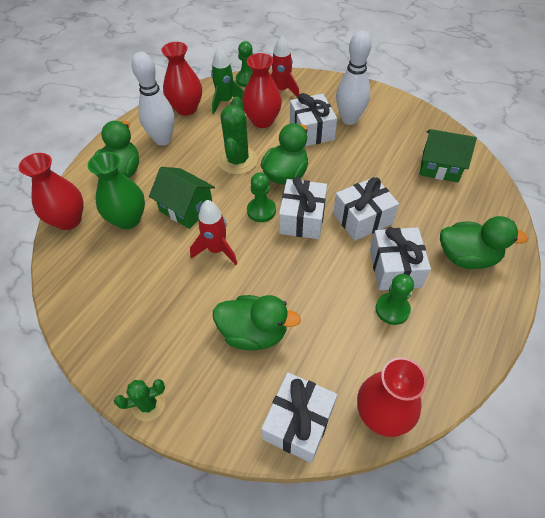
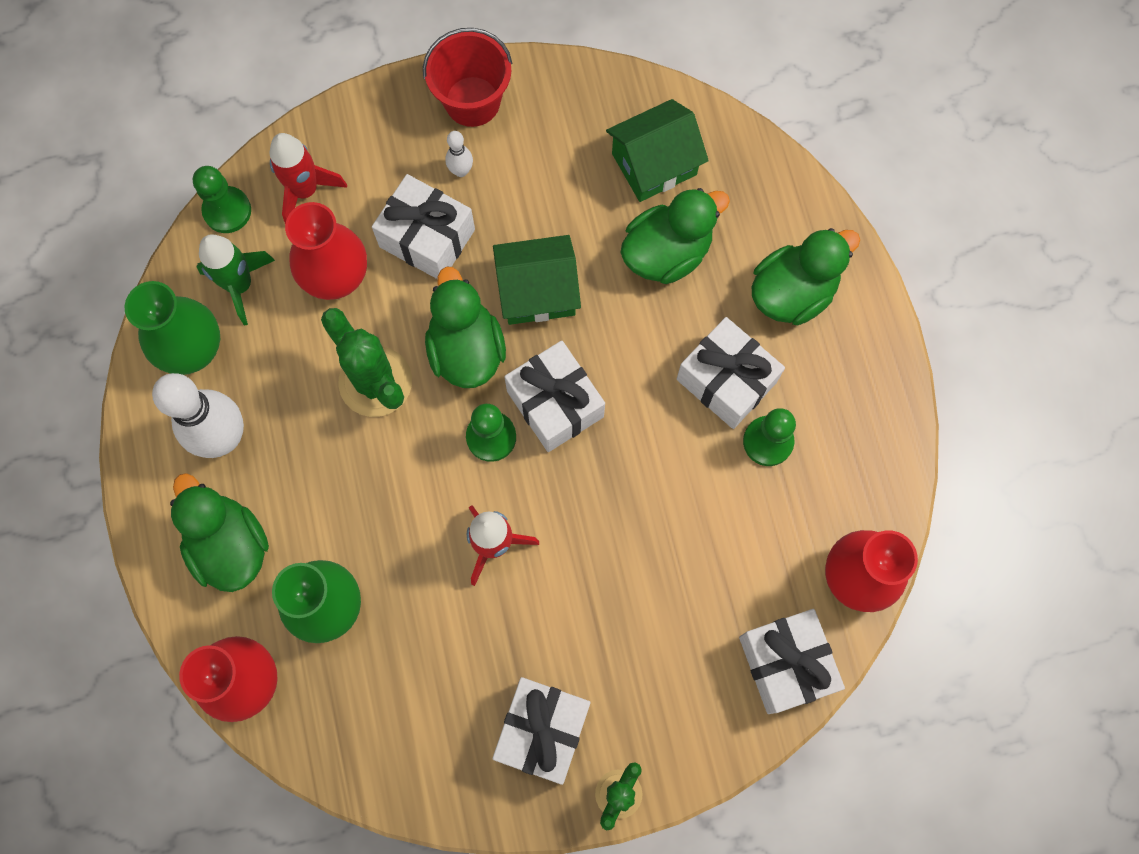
camera: 45 degrees left, 20 degrees up
green house [149,167,215,229] -> green house moved to [493,235,581,325]
red vase [161,42,202,116] -> green vase [125,281,220,375]
green duck [213,295,301,351] -> green duck moved to [620,188,730,284]
white gift [333,177,399,241] -> white gift moved to [492,677,591,785]
white bowling pin [336,30,372,125] -> white bowling pin [445,131,473,177], size x0.45
none -> red bucket [423,28,513,127]

